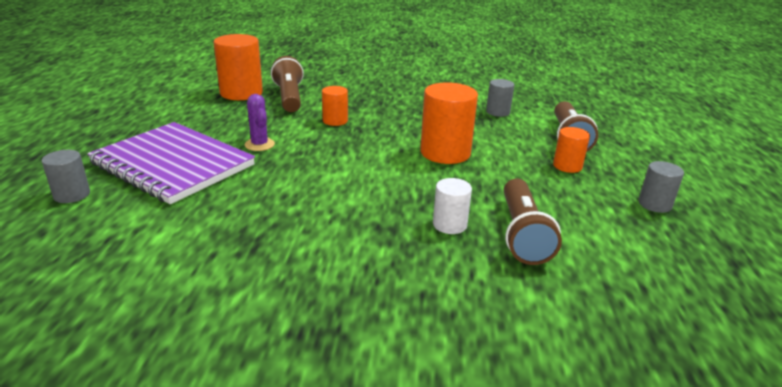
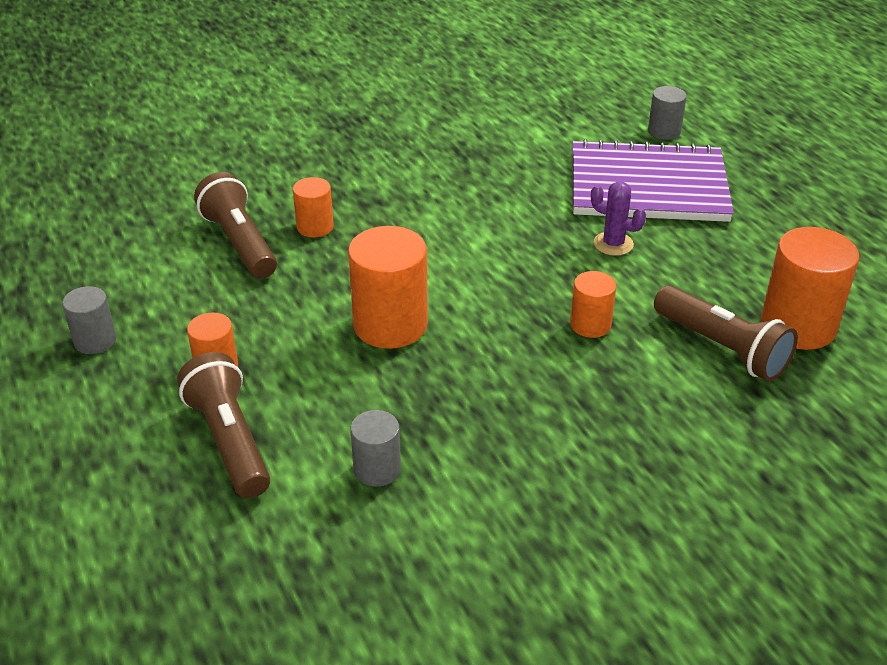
camera: 150 degrees right, 10 degrees up
white cylinder [433,178,472,234] -> orange cylinder [293,177,334,237]

